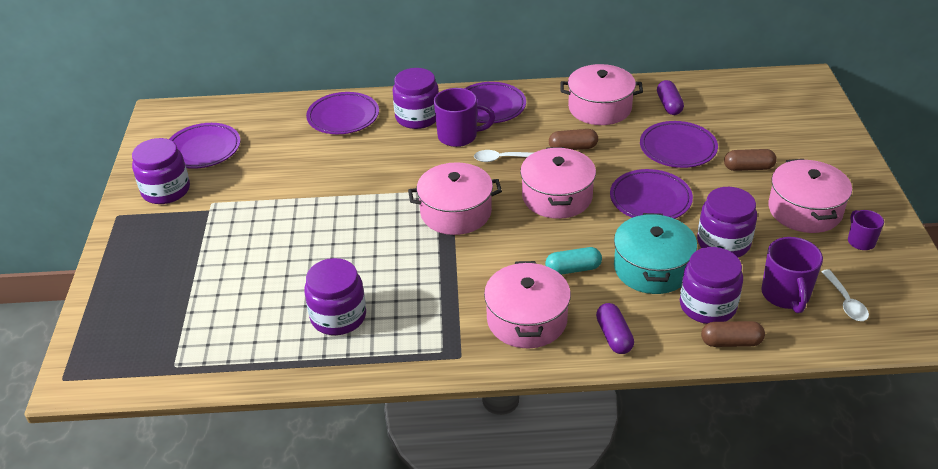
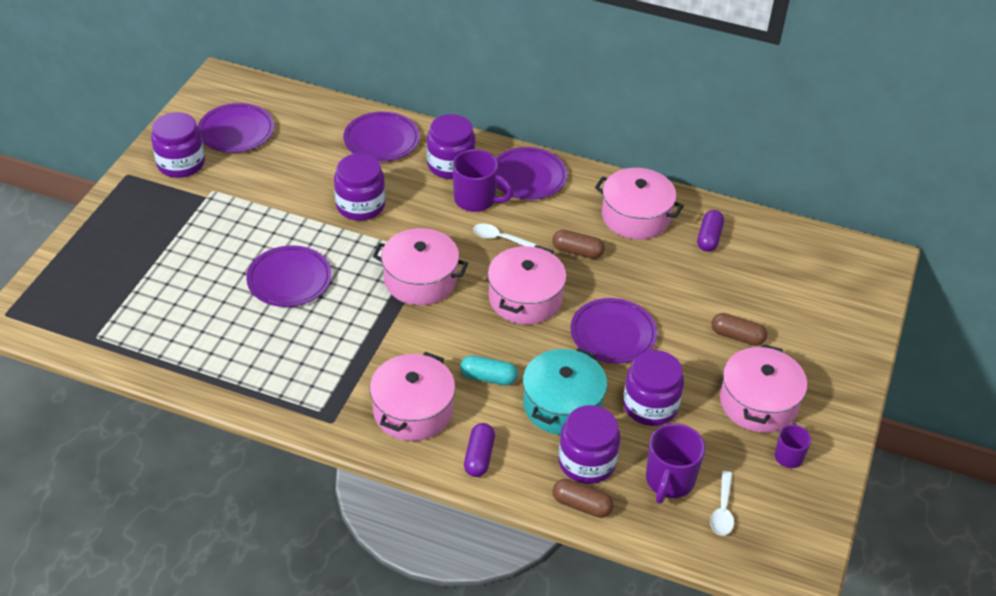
camera: 20 degrees right, 5 degrees up
purple jar [304,258,366,335] -> purple jar moved to [334,154,385,221]
purple plate [640,121,718,168] -> purple plate moved to [246,245,332,307]

